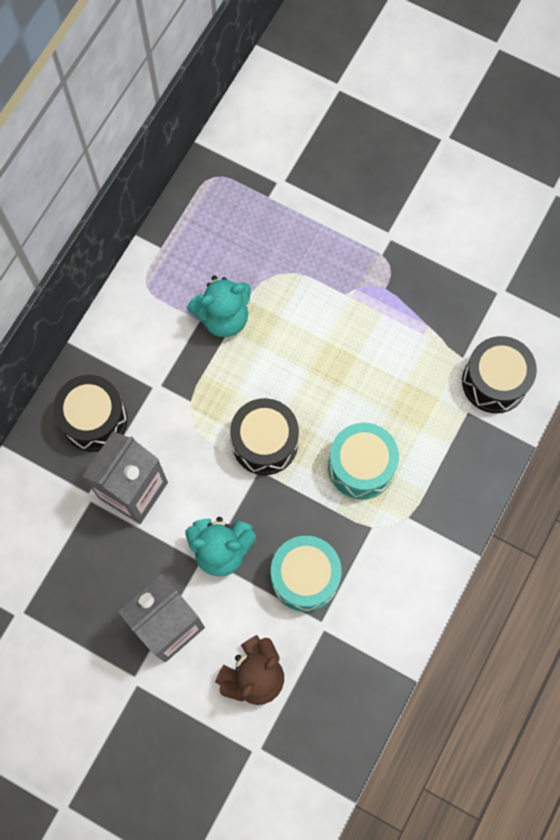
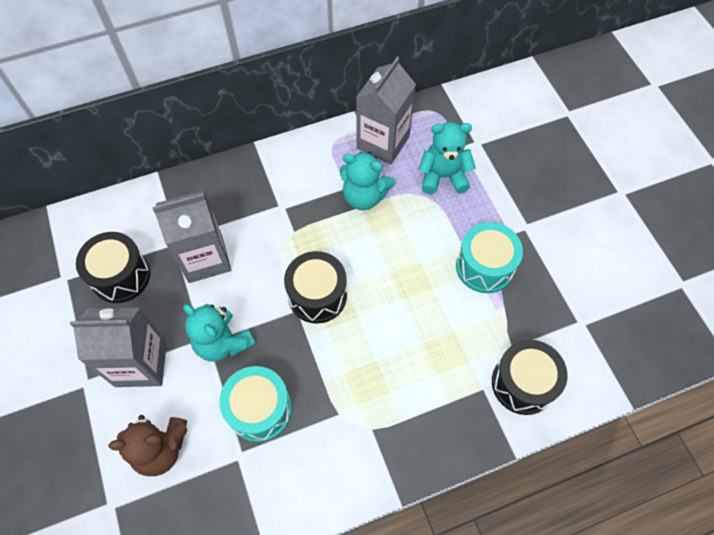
camera: 40 degrees right, 10 degrees down
black drum [53,375,127,452] -> black drum moved to [76,232,150,303]
turquoise drum [328,423,399,499] -> turquoise drum moved to [456,222,523,293]
none -> grey carton [356,57,416,165]
none -> turquoise teddy bear [419,122,476,195]

